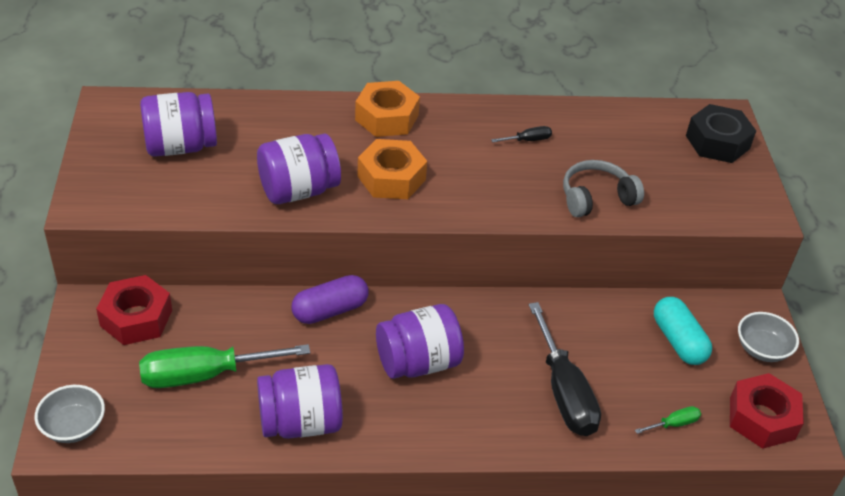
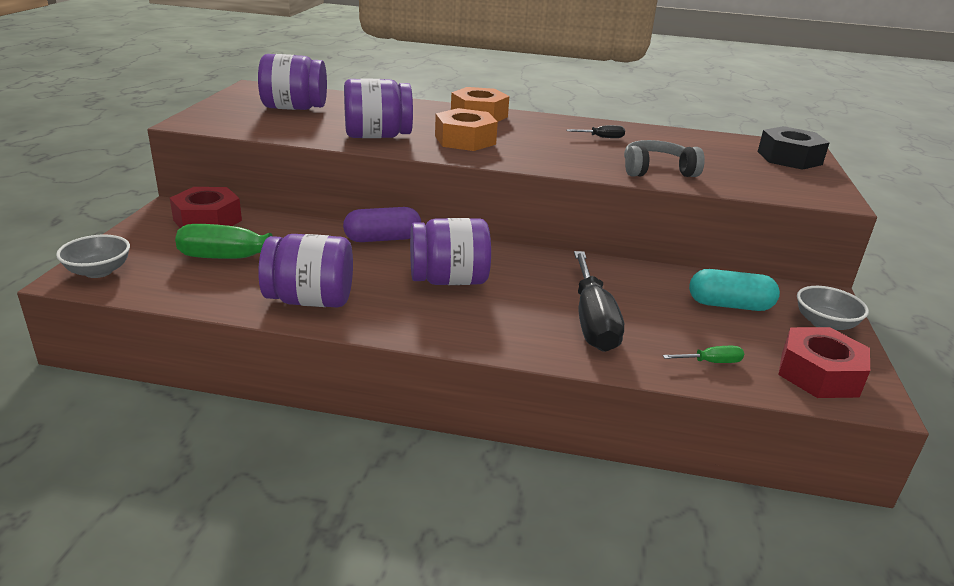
camera: 15 degrees right, 15 degrees down
turquoise capsule [654,297,712,365] -> turquoise capsule turned 75 degrees counterclockwise [689,269,780,311]

